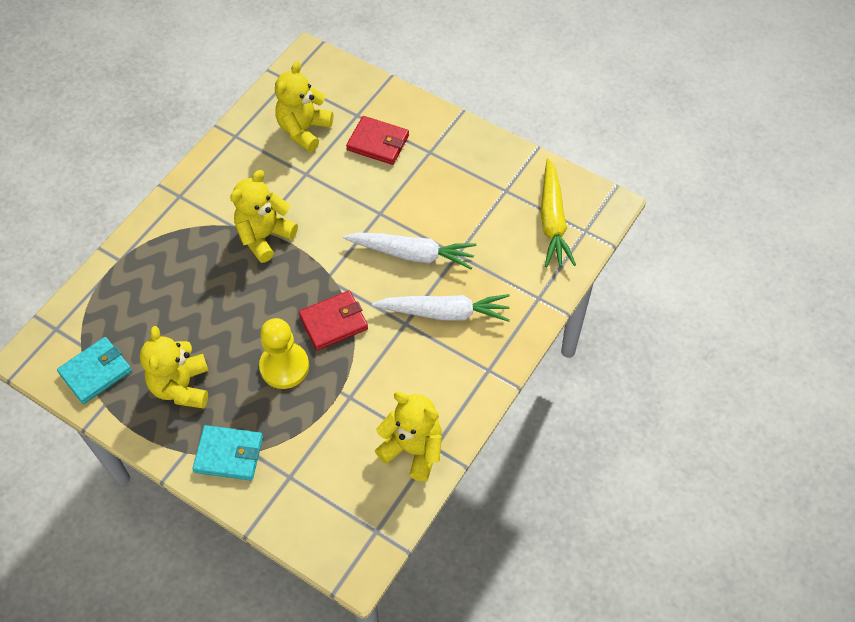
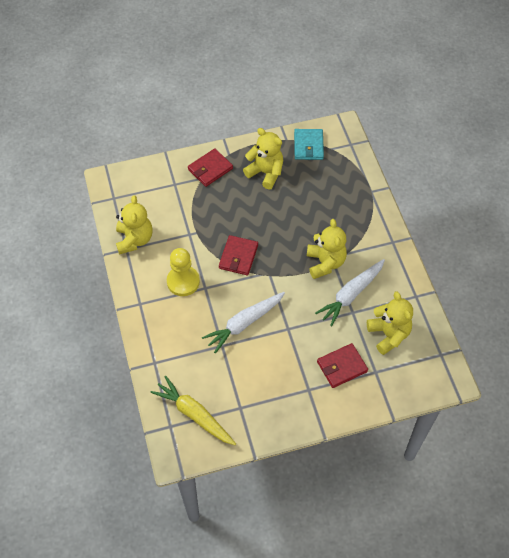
camera: 130 degrees right, 0 degrees up
turquoise wallet [192,425,263,481] -> red wallet [188,148,233,187]
yellow pawn [259,318,309,389] -> yellow pawn moved to [167,248,200,296]
white carrot [372,294,510,322] -> white carrot moved to [315,259,385,327]
yellow teddy bear [375,392,442,481] -> yellow teddy bear turned 75 degrees counterclockwise [116,195,153,254]

